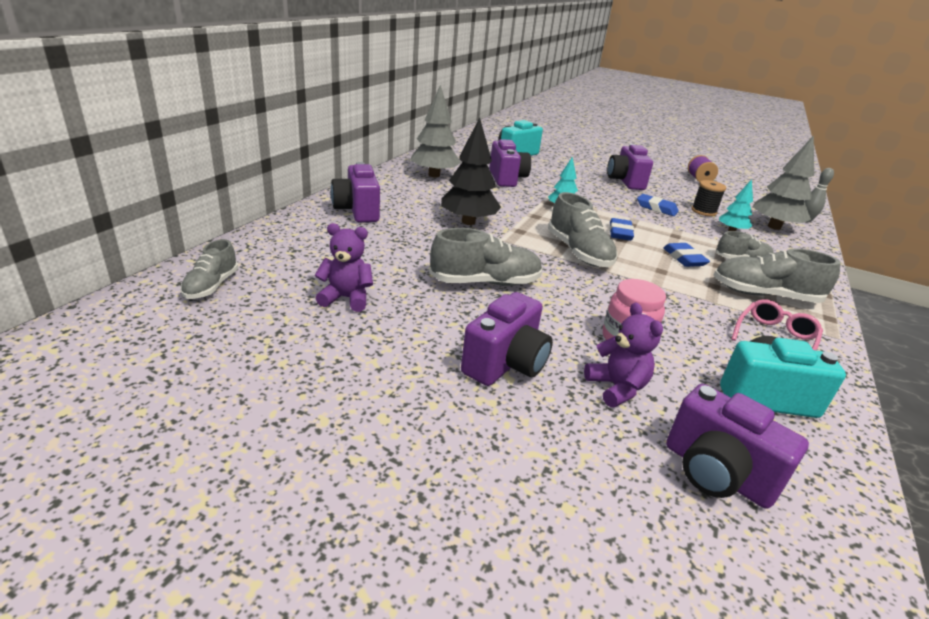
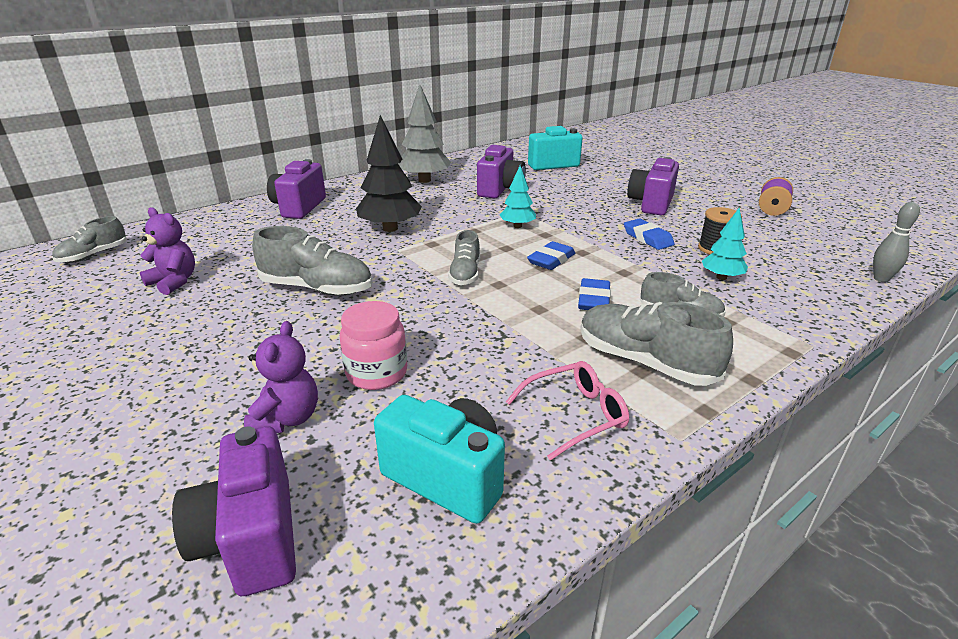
camera: 30 degrees right, 0 degrees up
purple camera [461,292,553,386] -> none
grey shoe [548,192,618,267] -> grey shoe [448,230,480,285], size x0.62
grey tree [753,136,814,230] -> none

